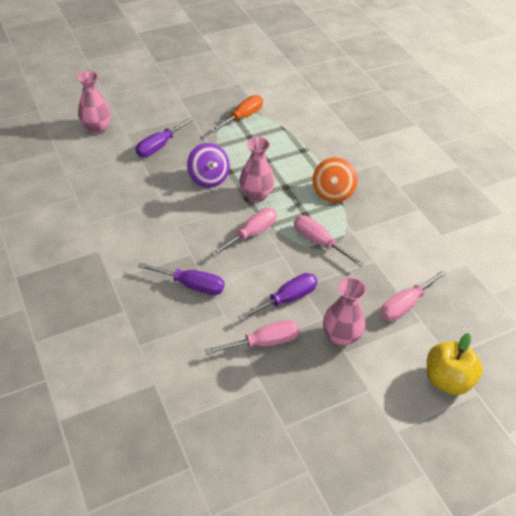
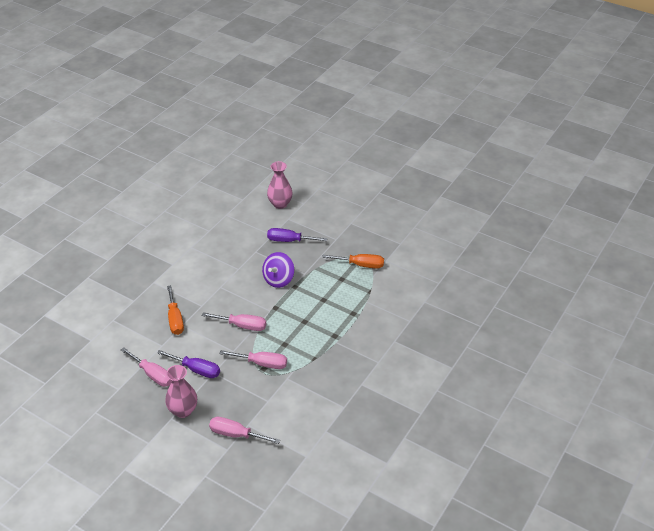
camera: 60 degrees right, 5 degrees down
purple screwdriver [138,262,225,295] -> orange screwdriver [167,285,184,335]
pink vase [239,137,274,202] -> none
pink screwdriver [294,215,364,267] -> pink screwdriver turned 90 degrees clockwise [219,350,287,369]
orange spinning top [313,157,358,203] -> none
yellow apple [427,333,483,395] -> none

